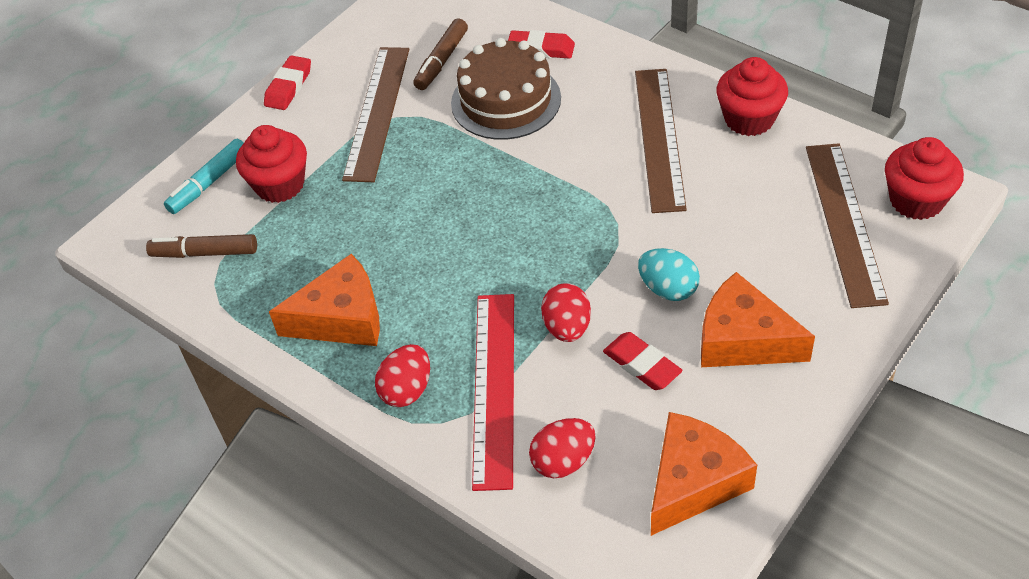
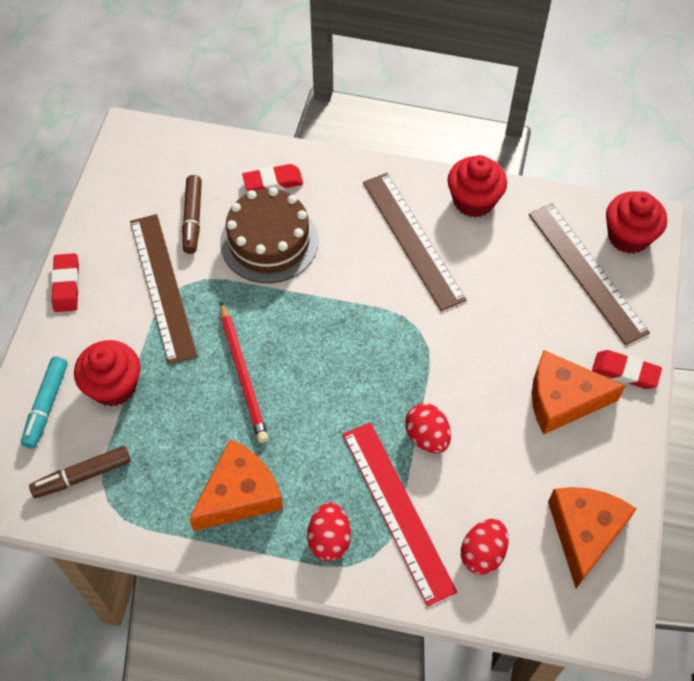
camera: 30 degrees left, 10 degrees up
red eraser [603,332,682,390] -> red eraser moved to [592,350,662,389]
turquoise egg [638,248,700,301] -> none
none -> red pencil [220,302,269,443]

